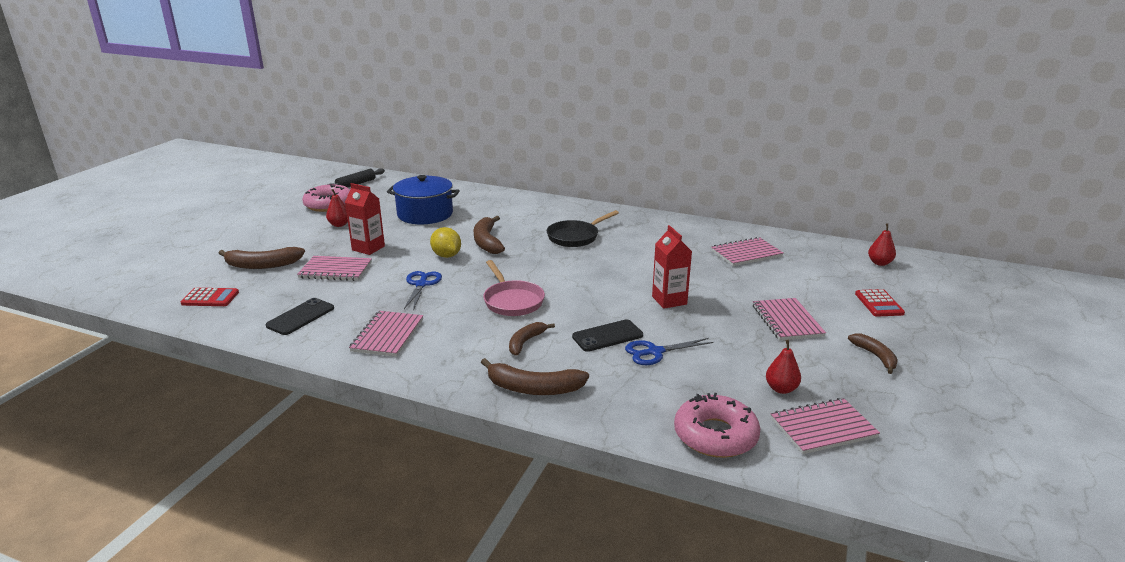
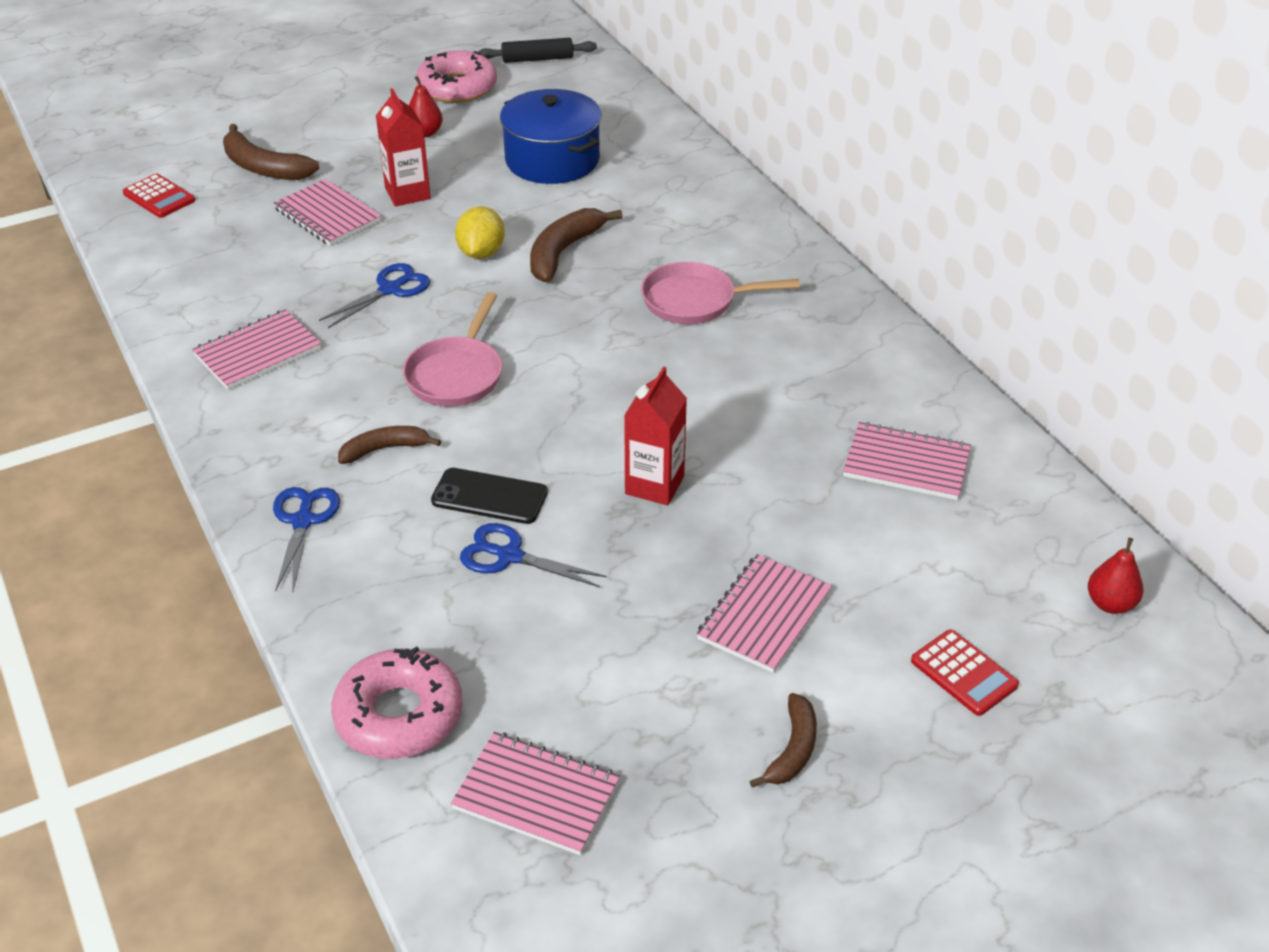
camera: 40 degrees right, 15 degrees up
black phone [266,298,334,335] -> none
brown banana [481,358,589,395] -> blue scissors [273,487,340,592]
black pan [547,210,619,247] -> pink pan [641,262,800,324]
red pear [766,340,801,394] -> none
red calculator [855,289,905,317] -> red calculator turned 75 degrees counterclockwise [911,629,1019,716]

